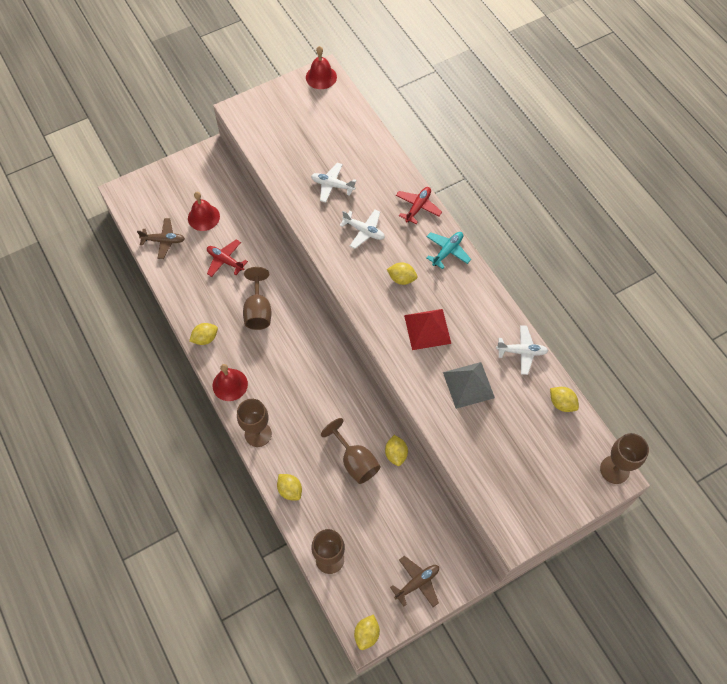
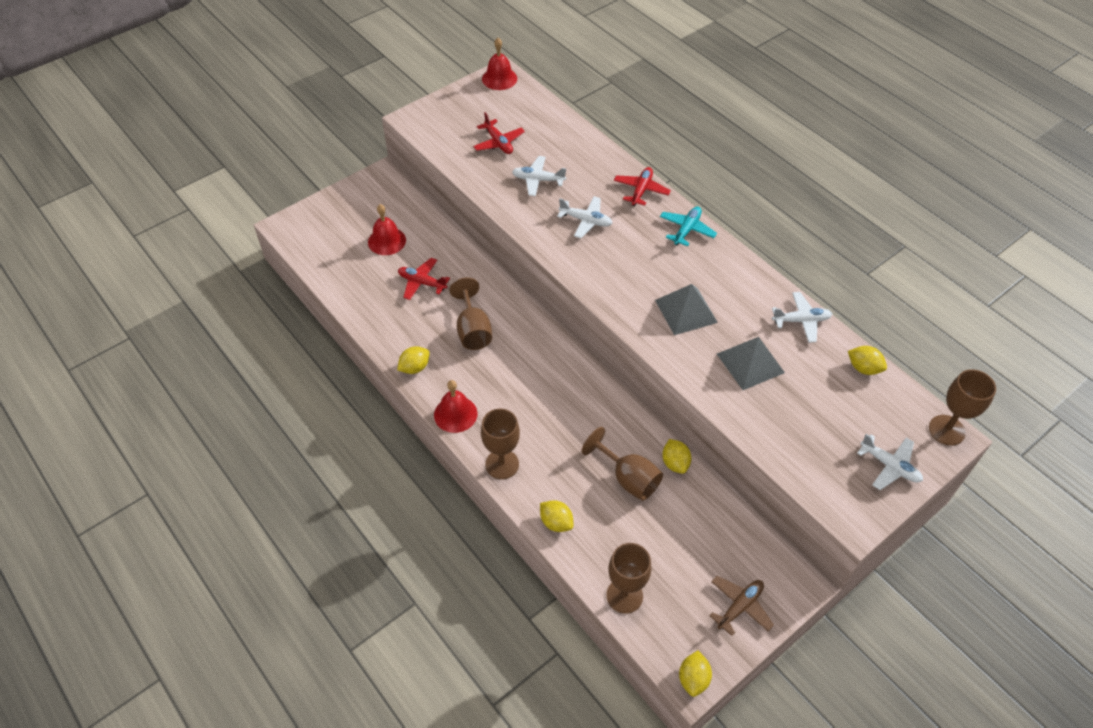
camera: 10 degrees left, 10 degrees down
brown plane [137,218,185,259] -> none
yellow lemon [387,262,418,285] -> none
red pyramid [404,309,451,350] -> grey pyramid [655,284,718,335]
none -> red plane [473,112,525,154]
none -> white plane [857,434,923,490]

